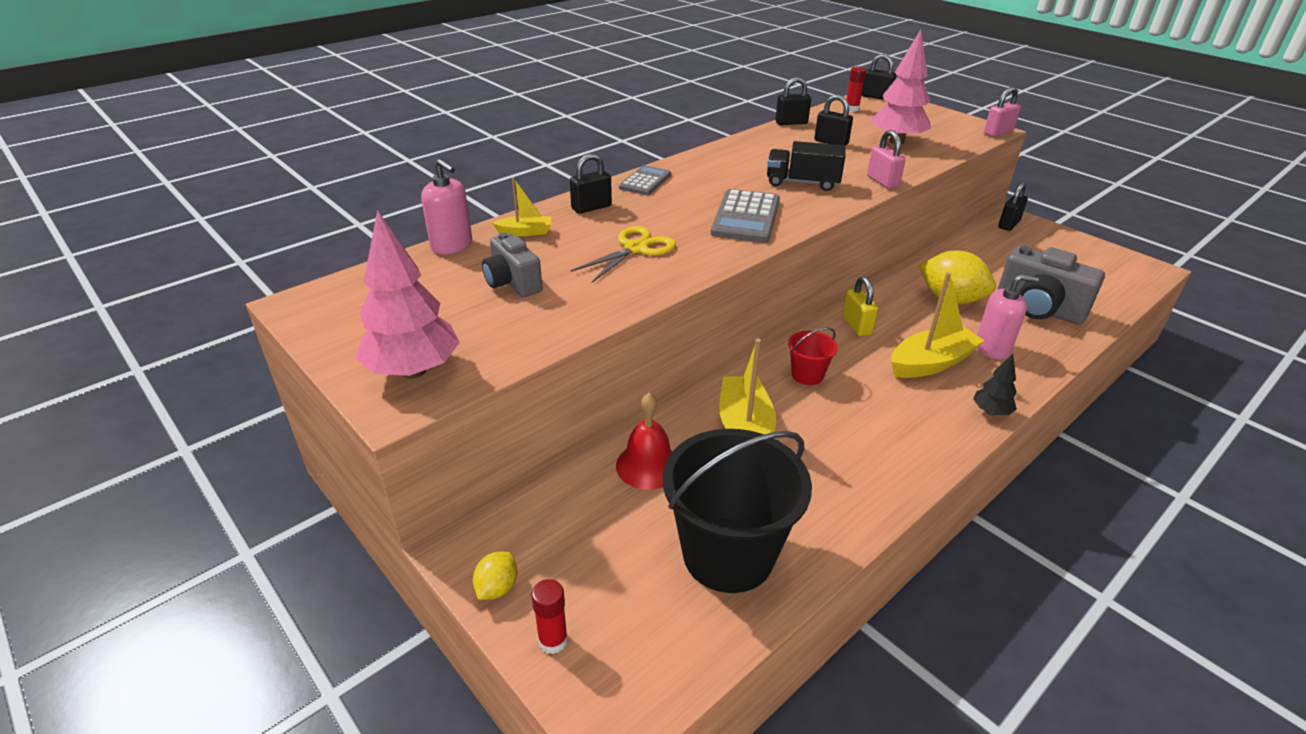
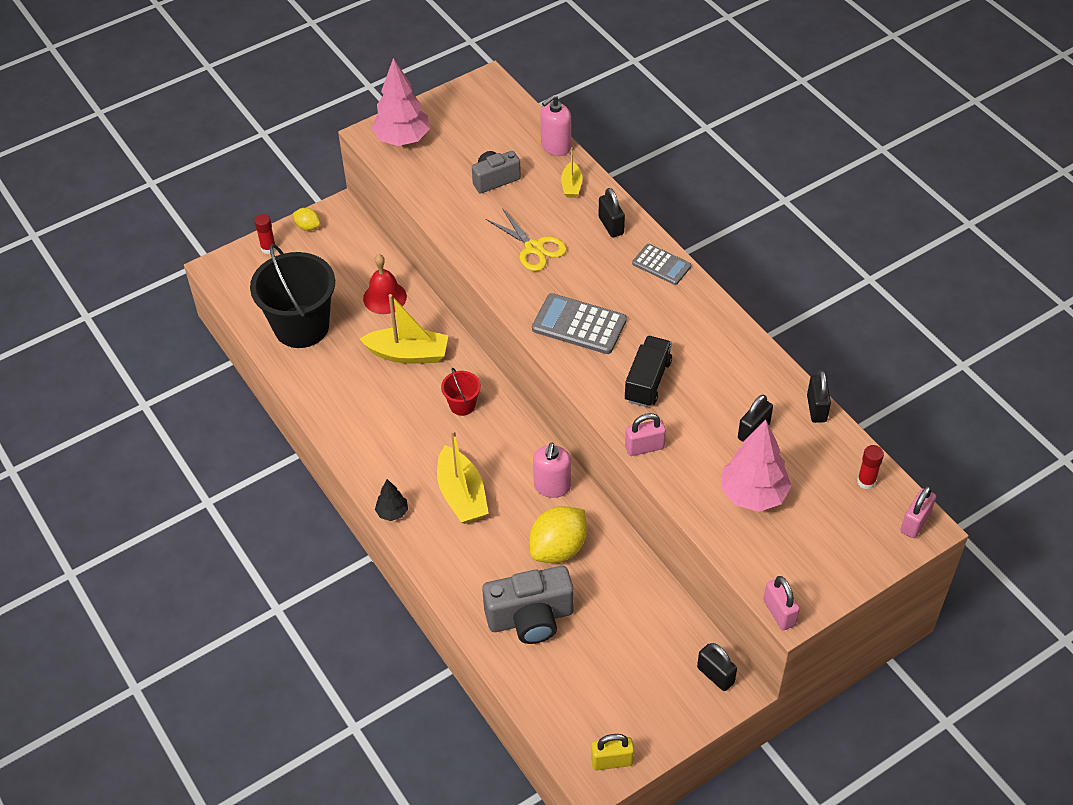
camera: 100 degrees right, 15 degrees up
yellow padlock [842,276,878,336] -> yellow padlock moved to [591,734,634,770]
black padlock [862,54,896,100] -> pink padlock [901,486,936,538]
pink soap dispenser [977,274,1039,360] -> pink soap dispenser moved to [533,443,571,498]
grey camera [997,246,1105,325] -> grey camera turned 150 degrees counterclockwise [482,566,574,644]

